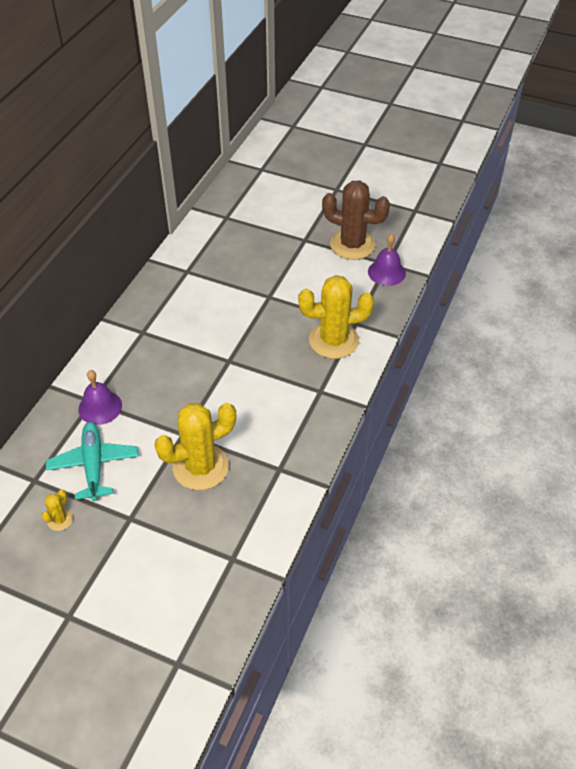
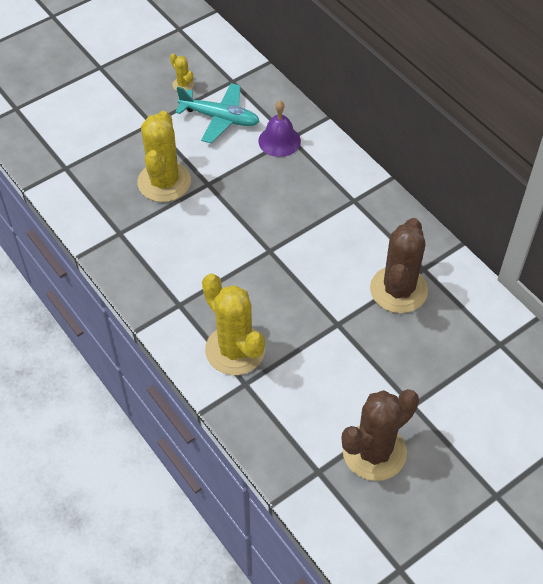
camera: 120 degrees right, 5 degrees up
yellow cactus [298,275,374,359] -> yellow cactus turned 60 degrees counterclockwise [202,274,265,375]
purple bell [368,234,406,286] -> none
none -> brown cactus [370,218,428,313]

